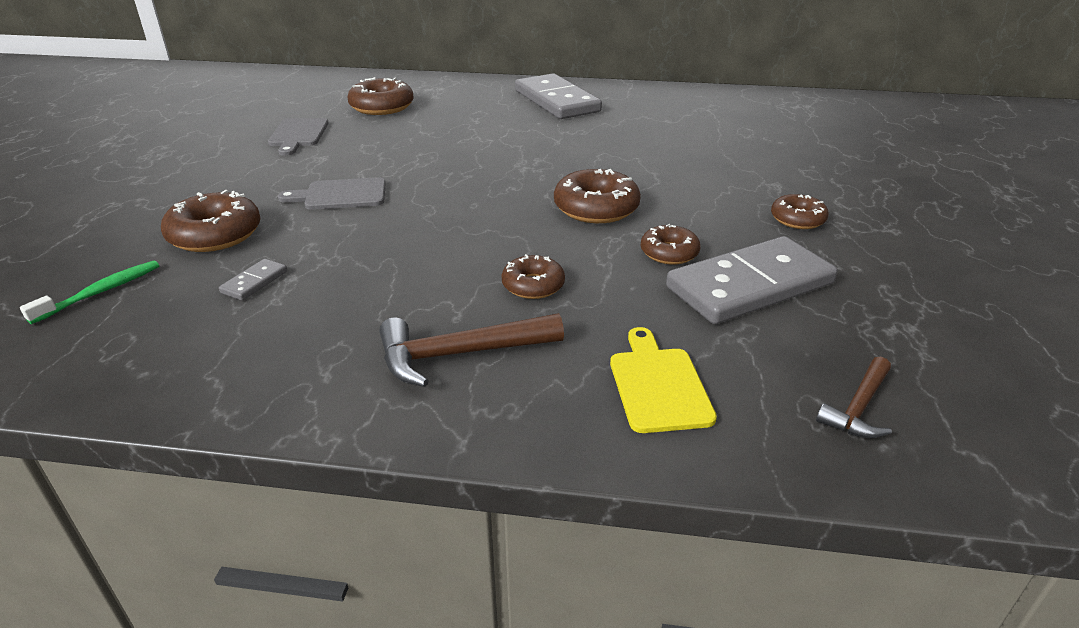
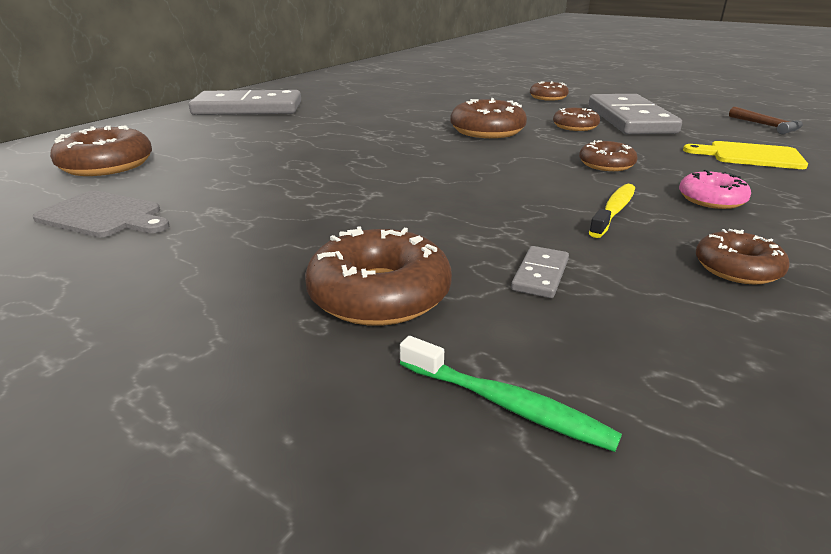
camera: 65 degrees left, 5 degrees down
green toothbrush [20,260,159,324] -> green toothbrush turned 150 degrees clockwise [400,336,622,452]
grey domino [219,259,287,300] -> grey domino turned 60 degrees clockwise [511,246,569,298]
grey cutting board [278,177,386,210] -> none
brown hammer [379,313,564,387] -> pink donut [679,170,751,209]
none -> yellow toothbrush [589,184,635,238]
none -> brown donut [696,229,790,285]

